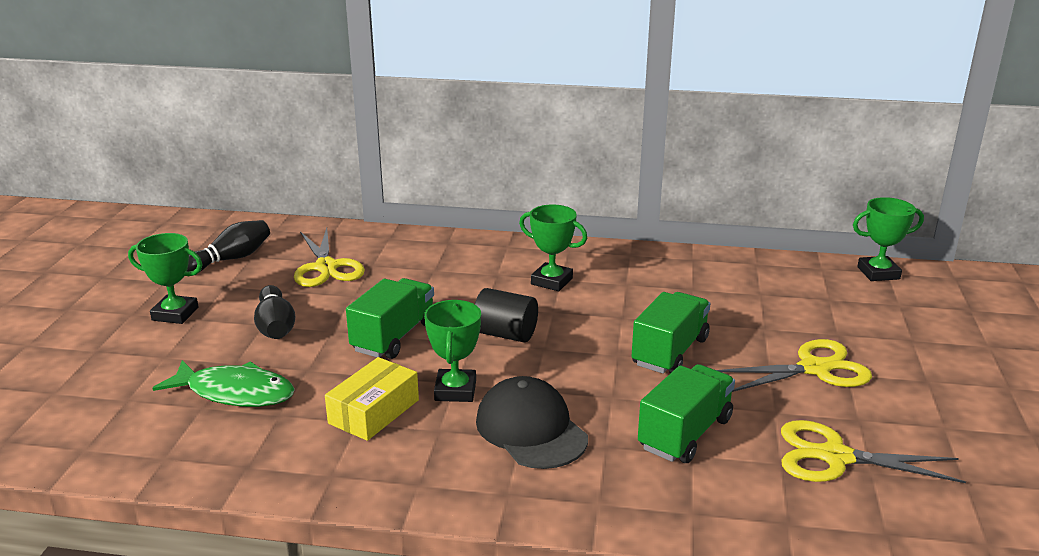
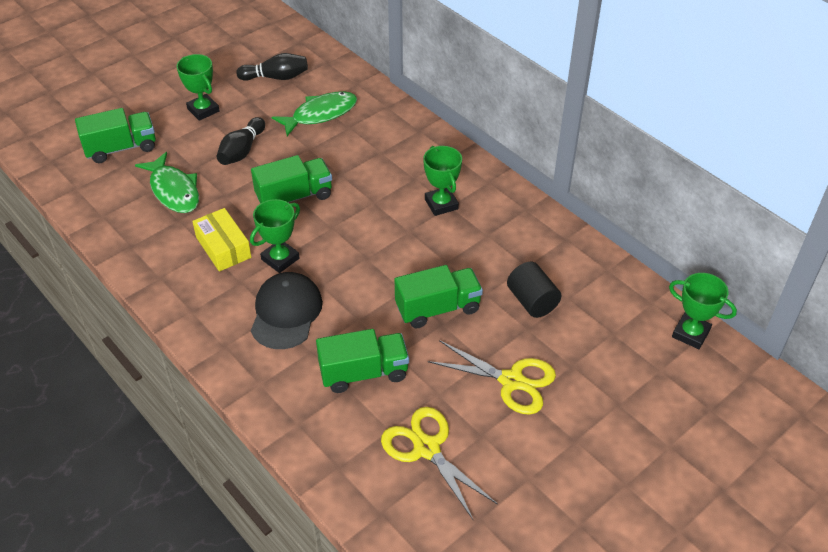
camera: 40 degrees right, 20 degrees up
yellow scissors [294,228,365,287] -> green fish [272,91,357,136]
yellow box [325,357,419,441] -> yellow box turned 75 degrees clockwise [192,208,251,272]
black cylinder [475,288,538,342] -> black cylinder moved to [507,262,561,318]
none -> green truck [75,108,156,163]

